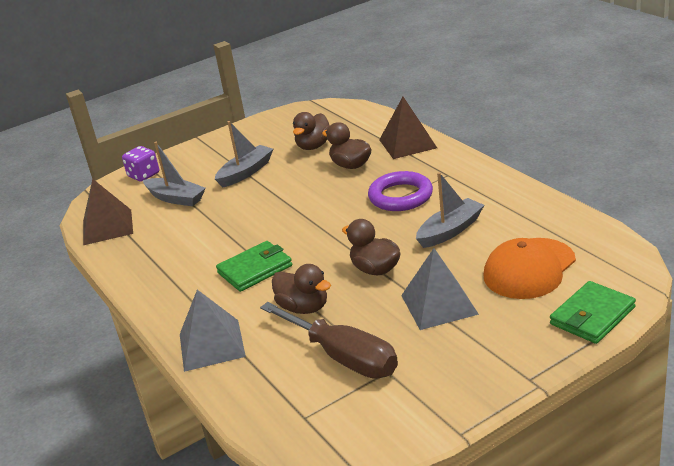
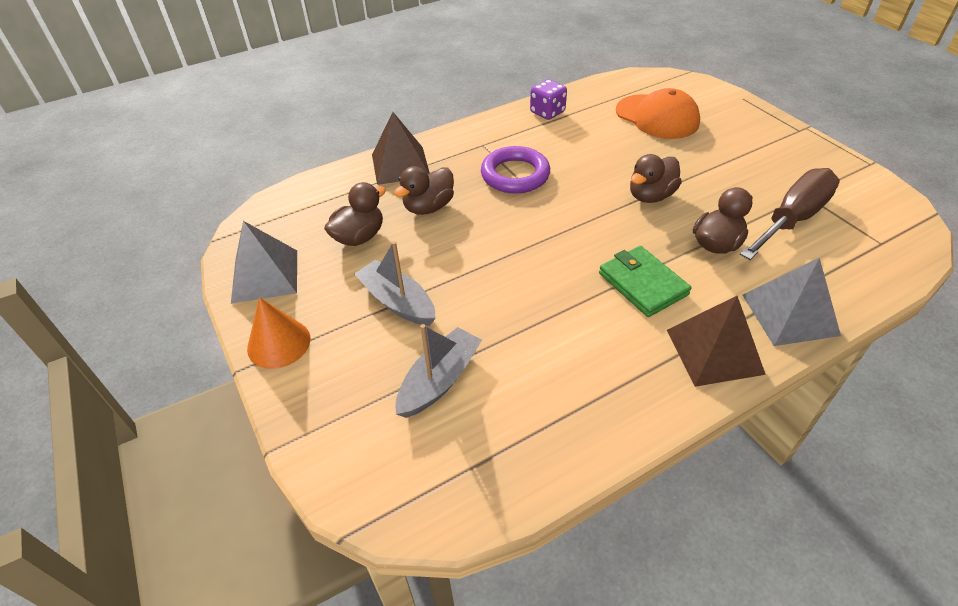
camera: 90 degrees left, 15 degrees up
brown pyramid [83,179,133,245] -> brown pyramid moved to [667,296,766,387]
purple dice [122,146,159,182] -> purple dice moved to [530,79,567,120]
brown duck [293,112,330,150] -> brown duck turned 75 degrees counterclockwise [324,182,386,246]
grey pyramid [401,248,479,330] -> grey pyramid moved to [231,221,297,304]
grey boat [416,172,484,248] -> none
green wallet [550,281,636,344] -> none
none -> orange cone [247,297,310,369]

